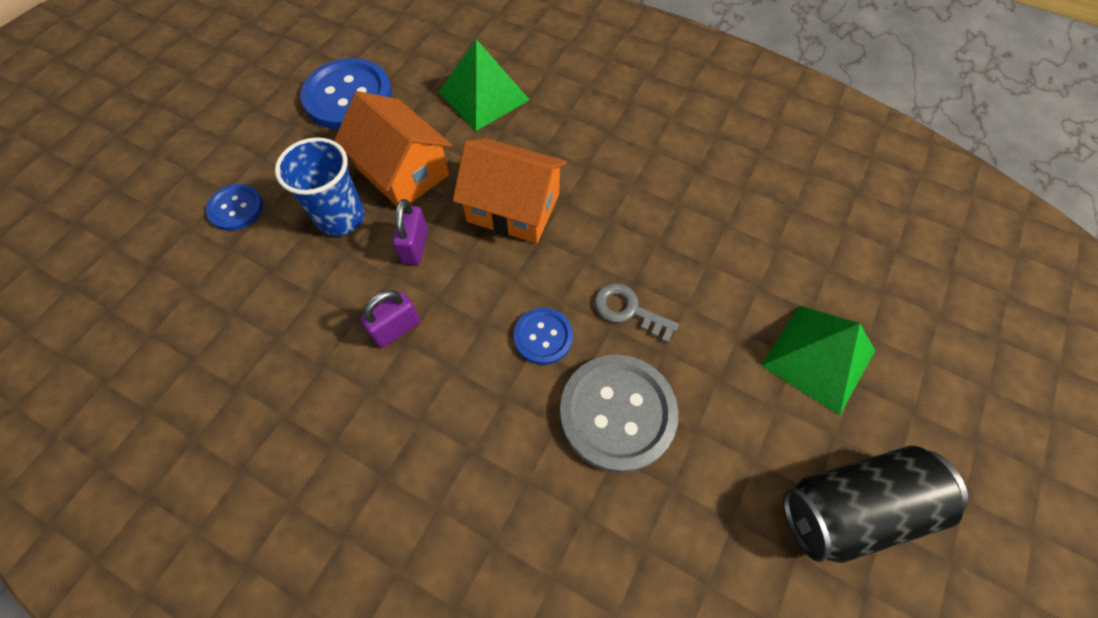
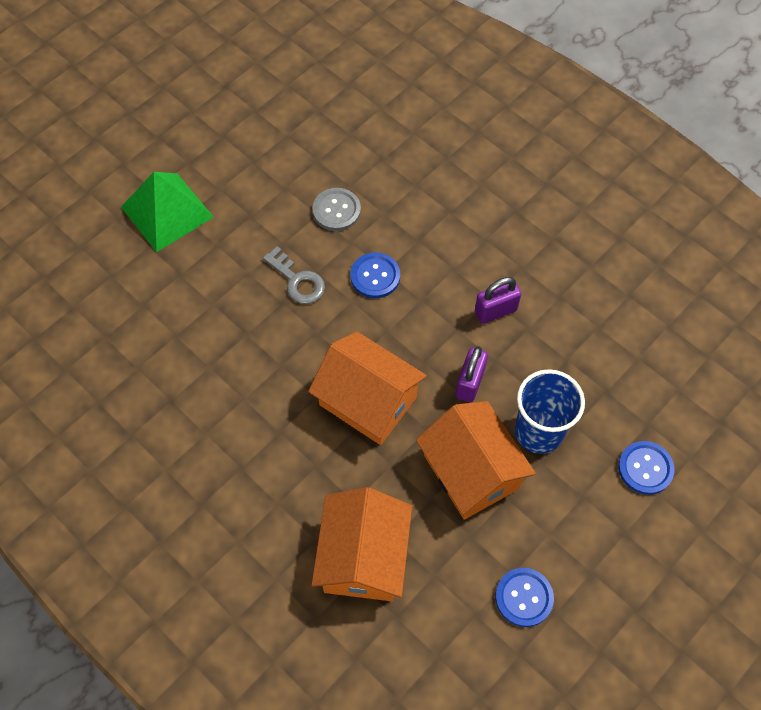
camera: 165 degrees left, 0 degrees up
blue button [301,58,392,130] -> blue button [495,568,554,627], size x0.54
green pyramid [438,39,530,131] -> orange house [312,487,412,601]
grey button [560,355,678,473] -> grey button [313,188,361,231], size x0.54
black can [783,446,968,563] -> none

